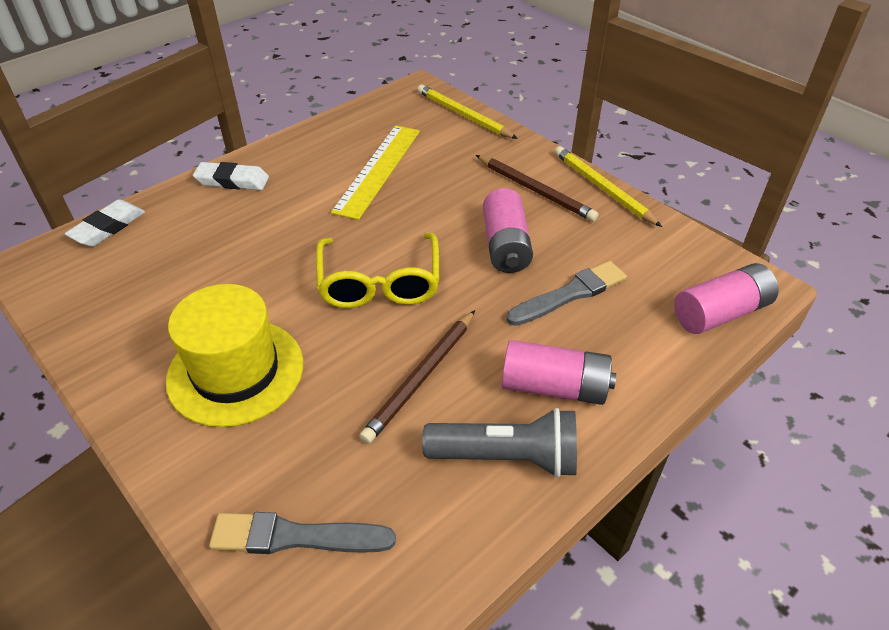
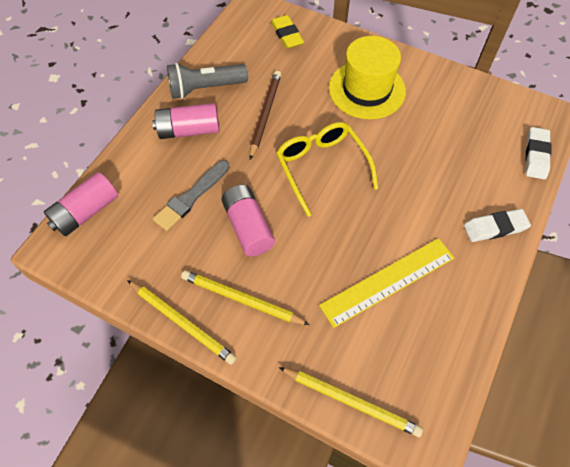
camera: 160 degrees right, 15 degrees up
grey brush [209,512,396,554] -> yellow eraser [271,15,304,49]
yellow ruler [331,125,420,220] -> yellow ruler turned 60 degrees clockwise [319,238,454,328]
brown pencil [476,155,599,222] -> yellow pencil [181,270,310,325]

